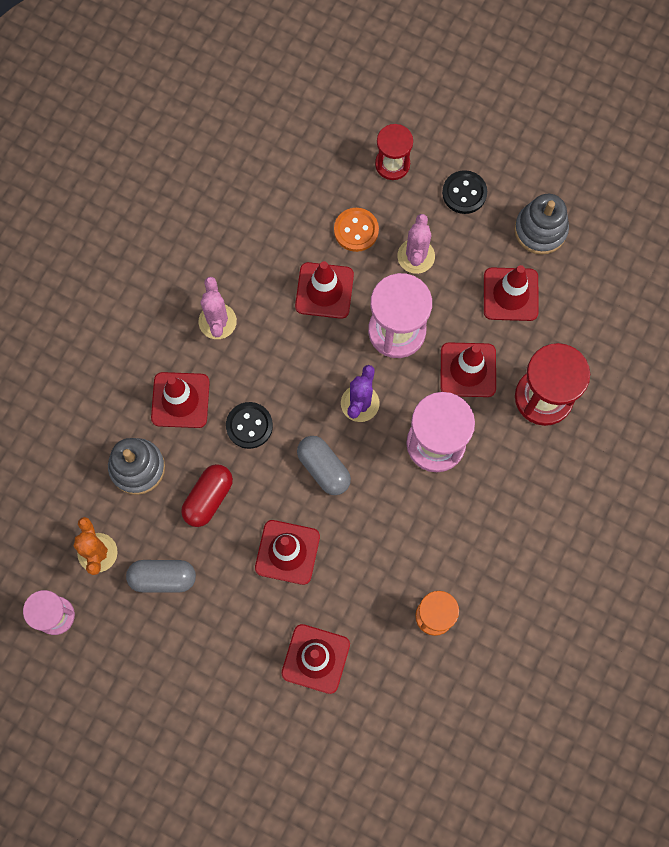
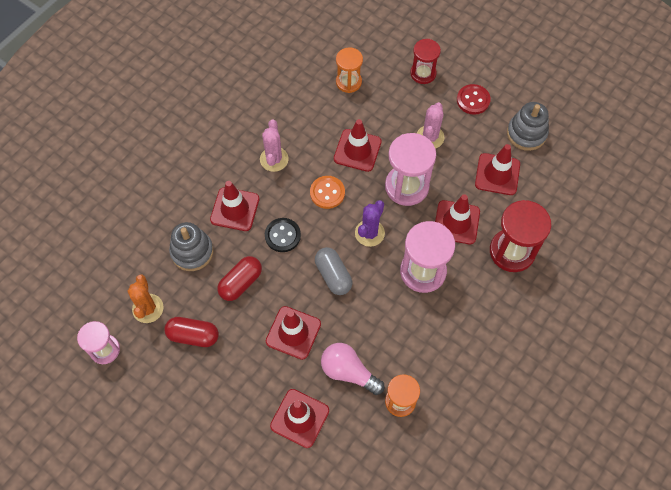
camera: 10 degrees right, 10 degrees down
grey capsule [126,560,196,593] -> red capsule [164,317,219,347]
orange button [334,208,379,252] -> orange button moved to [310,176,345,209]
black button [442,170,487,214] -> red button [457,84,491,115]
none -> pink light bulb [321,343,385,395]
none -> orange hourglass [336,47,363,93]

